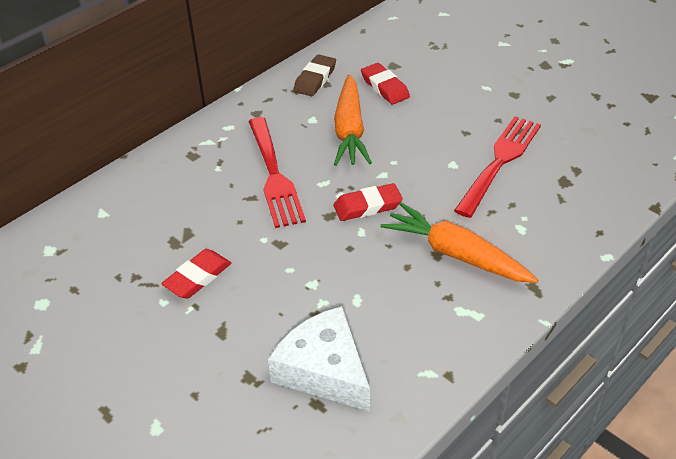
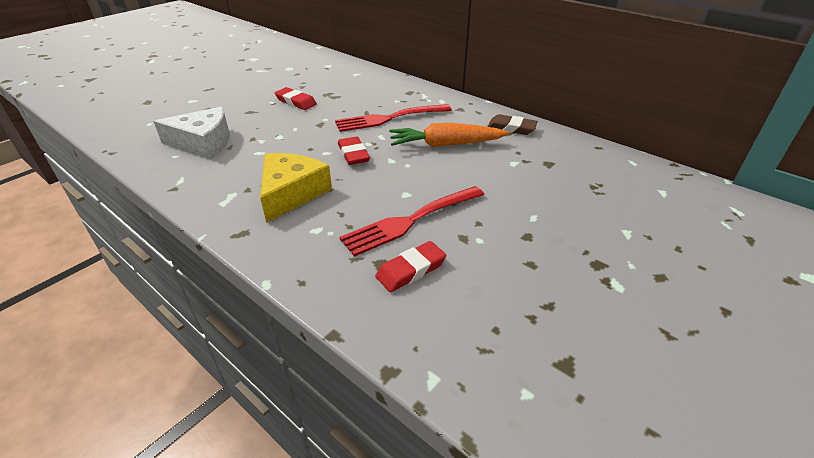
camera: 85 degrees right, 5 degrees down
white cheese [268,306,370,412] -> white cheese turned 45 degrees clockwise [153,107,230,159]
red eraser [361,63,410,105] -> red eraser moved to [375,241,446,292]
orange carrot [381,203,538,283] -> yellow cheese [260,153,332,223]
red fork [454,116,541,218] -> red fork turned 120 degrees clockwise [339,186,484,257]

